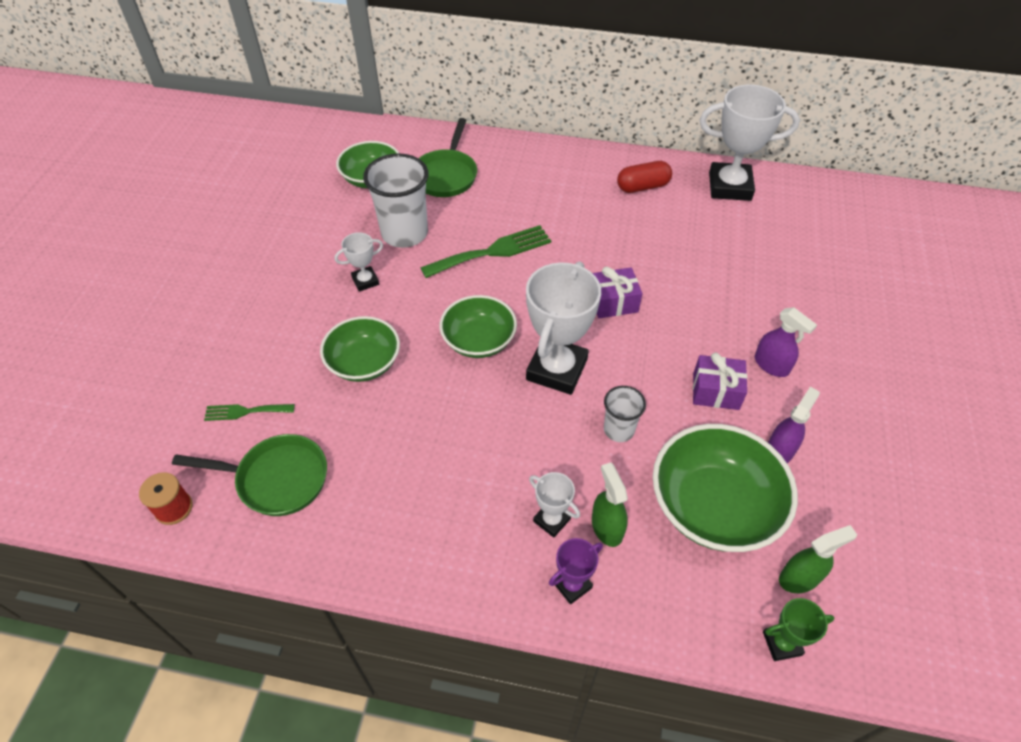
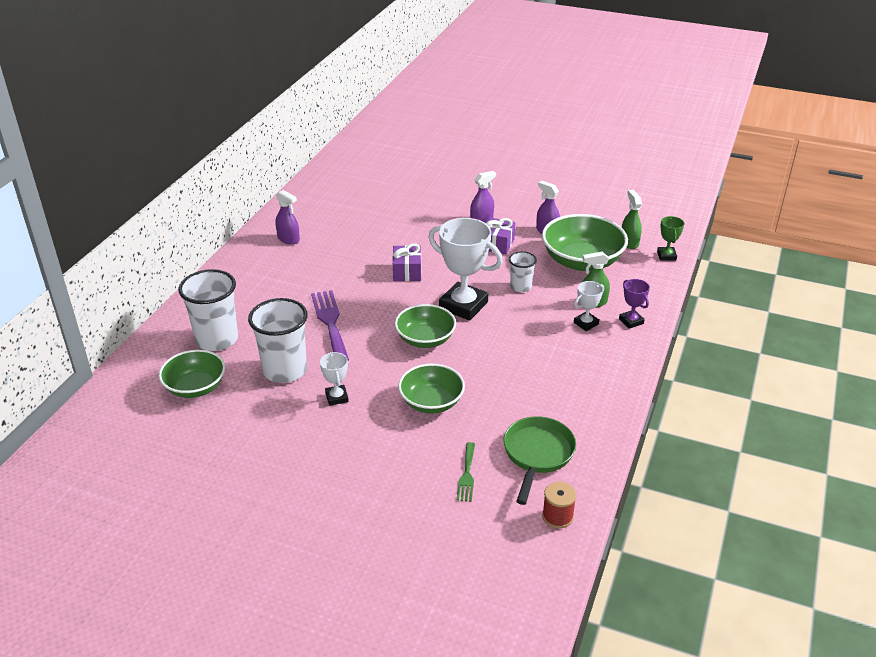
camera: 80 degrees left, 15 degrees down
green pan [419,118,477,197] -> white cup [178,269,238,351]
green fork [420,225,551,278] -> purple fork [311,290,349,361]
red capsule [617,161,672,193] -> purple spray bottle [276,190,300,245]
white trophy [700,85,800,201] -> none

